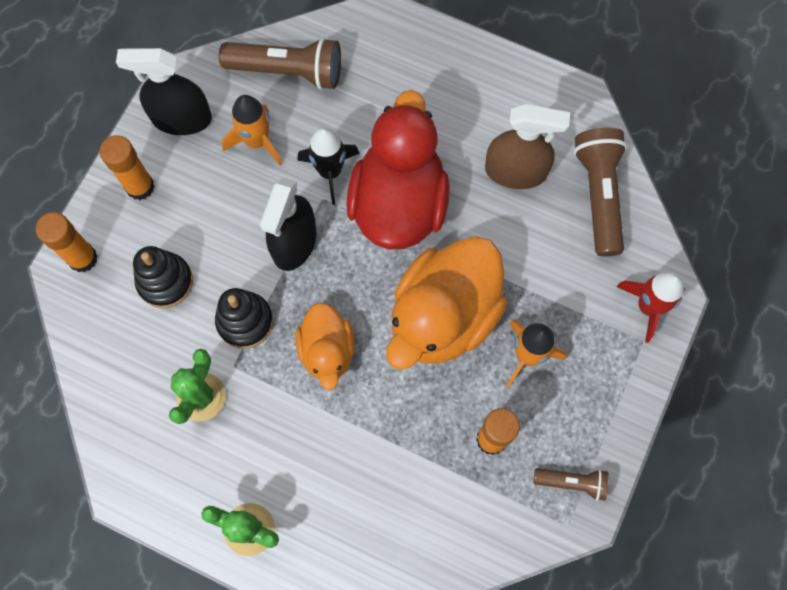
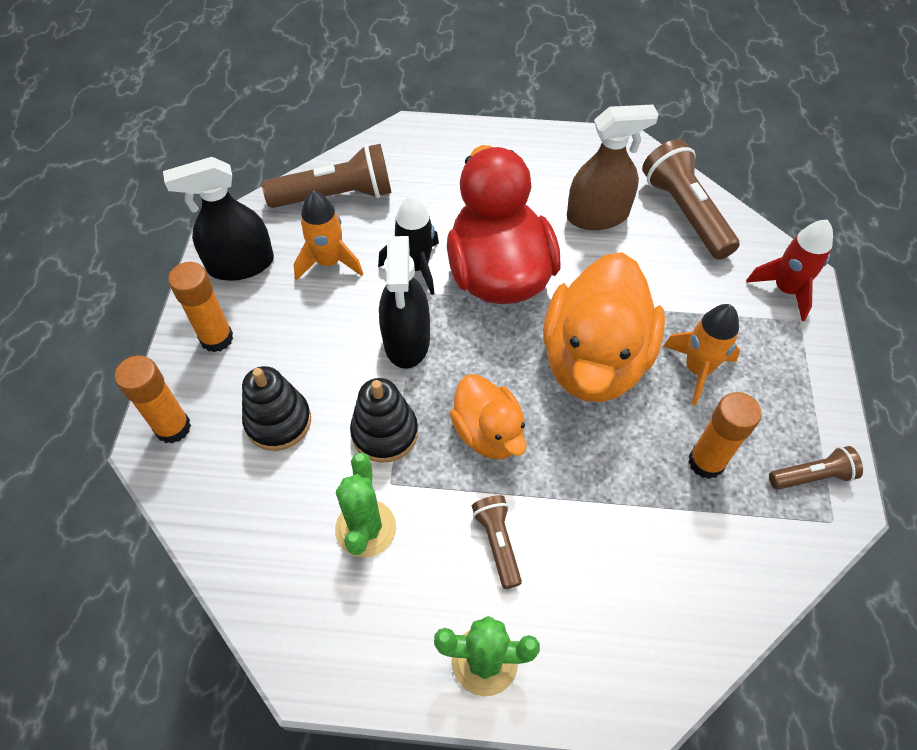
camera: 20 degrees left, 15 degrees down
none -> brown flashlight [472,495,522,589]

